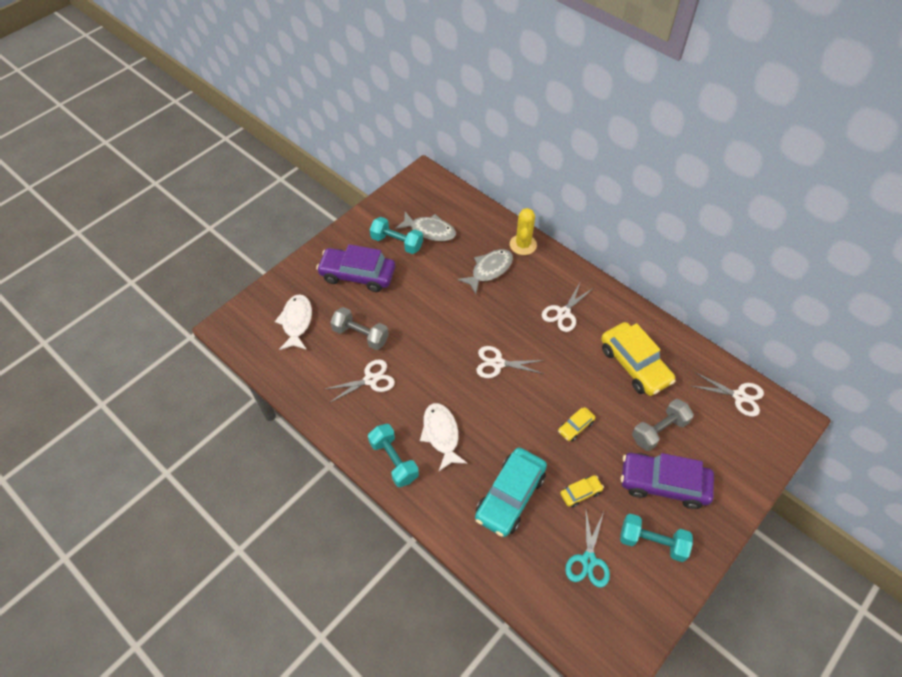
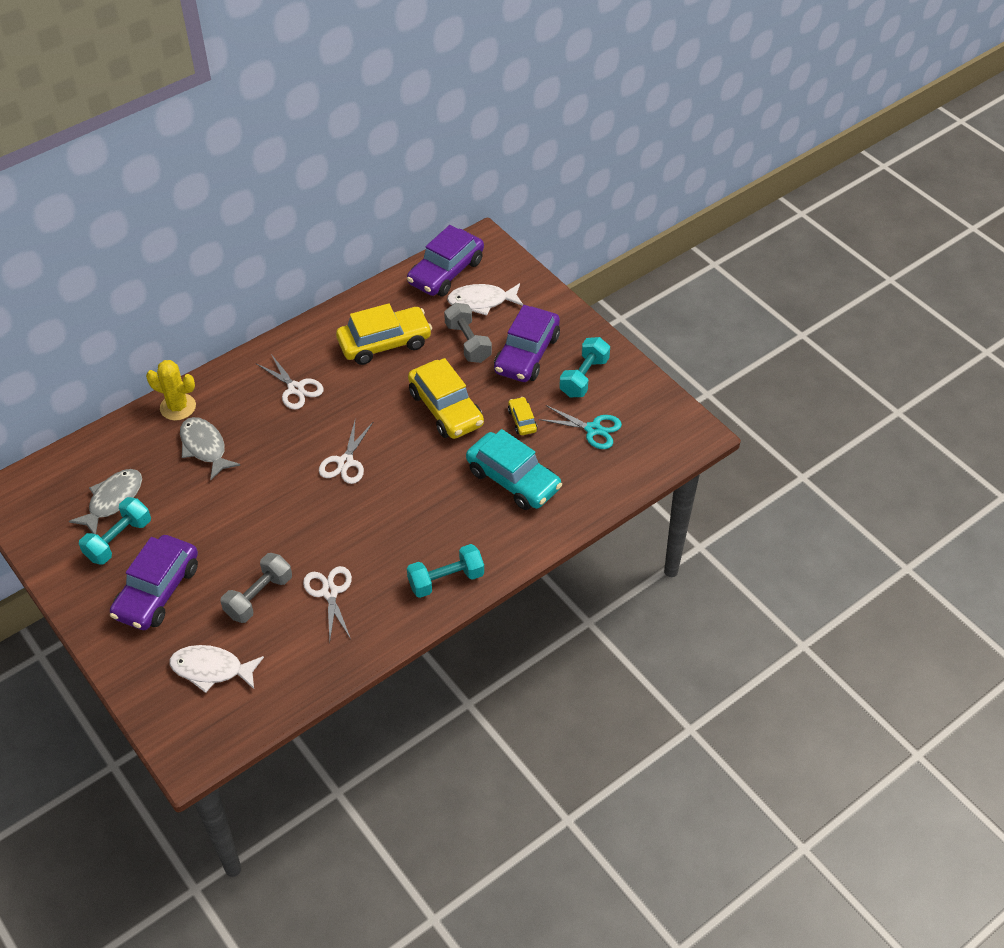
camera: 80 degrees left, 5 degrees down
white fish [420,403,468,471] -> white fish moved to [447,283,523,316]
yellow car [558,407,596,441] -> yellow car [408,358,484,439], size x2.13
white scissors [692,372,764,417] -> purple car [407,225,484,296]

